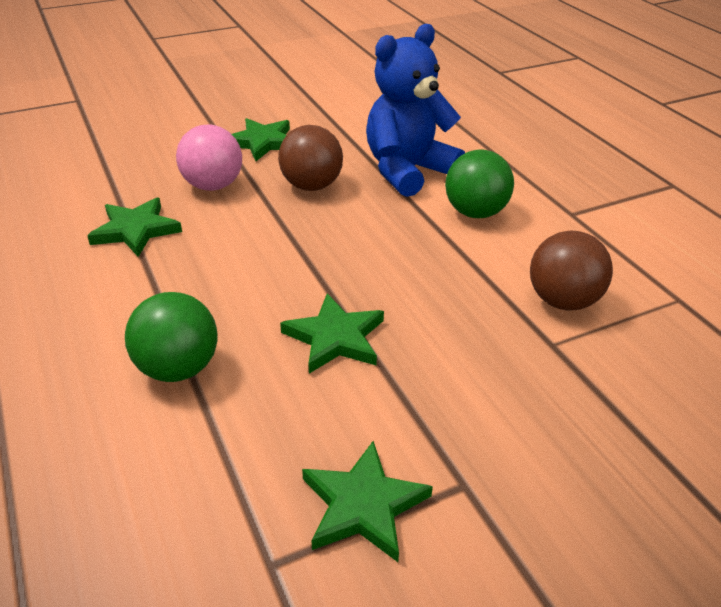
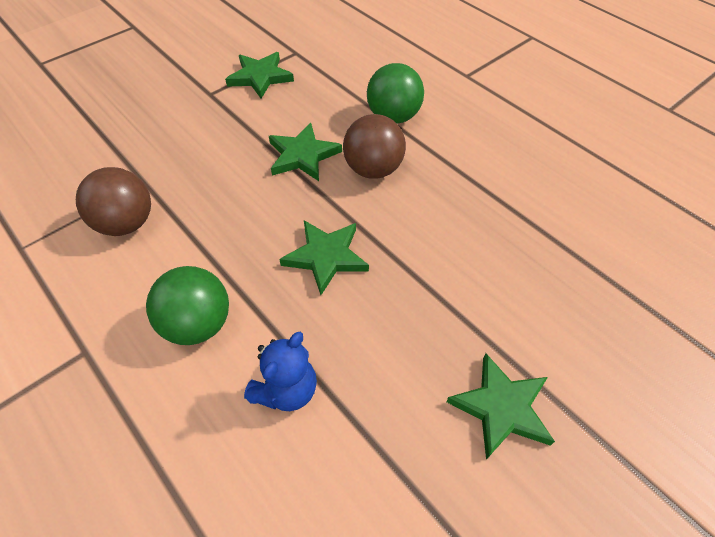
camera: 165 degrees right, 15 degrees up
green star [87,197,182,257] -> green star moved to [279,220,369,295]
pink ball [176,125,242,191] -> none
brown ball [278,125,343,191] -> brown ball moved to [343,114,406,179]
blue teddy bear [366,24,465,197] -> blue teddy bear [244,332,317,411], size x0.55

